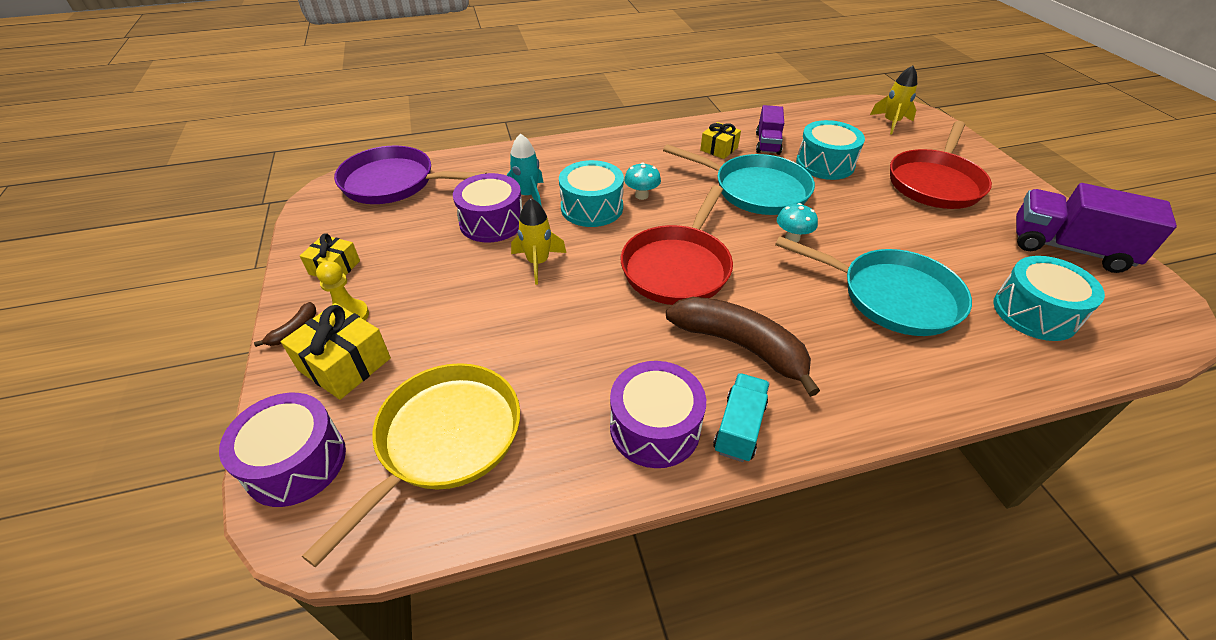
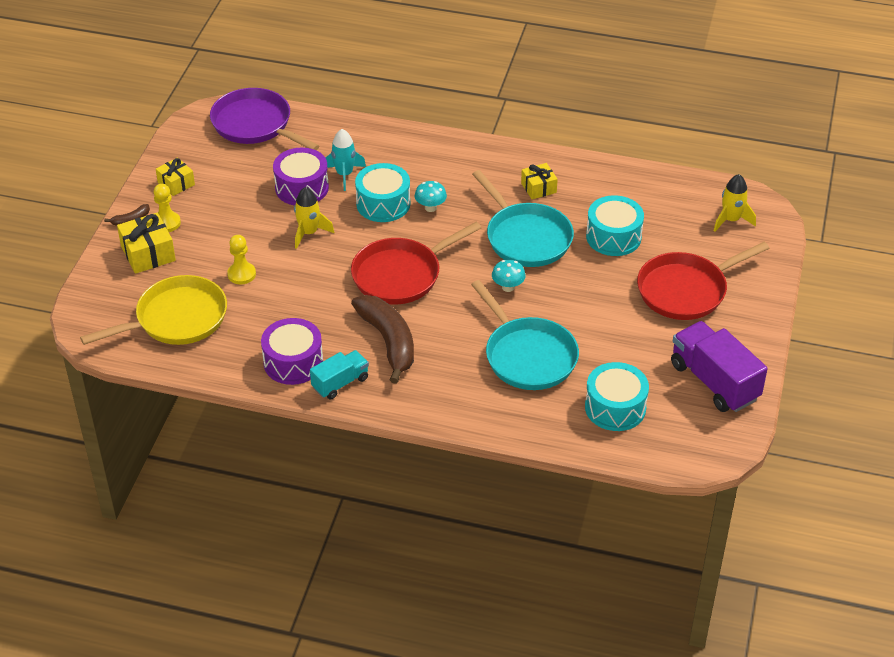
camera: 30 degrees right, 0 degrees up
purple drum [219,393,346,507] -> none
purple truck [756,105,784,155] -> none
none -> yellow pawn [227,235,256,285]

